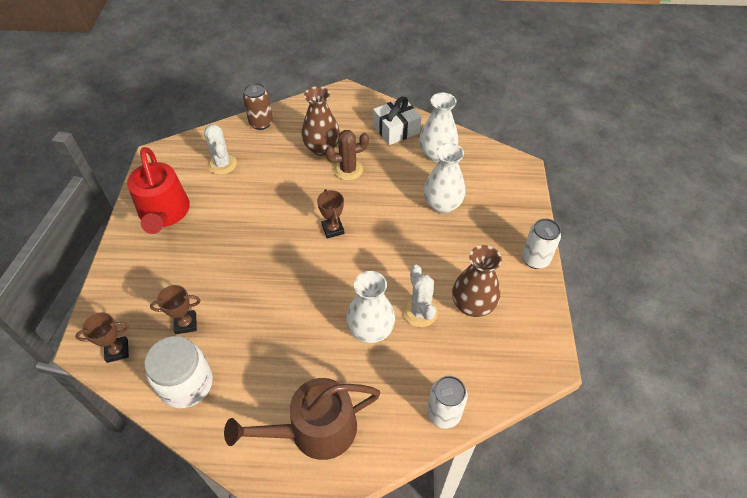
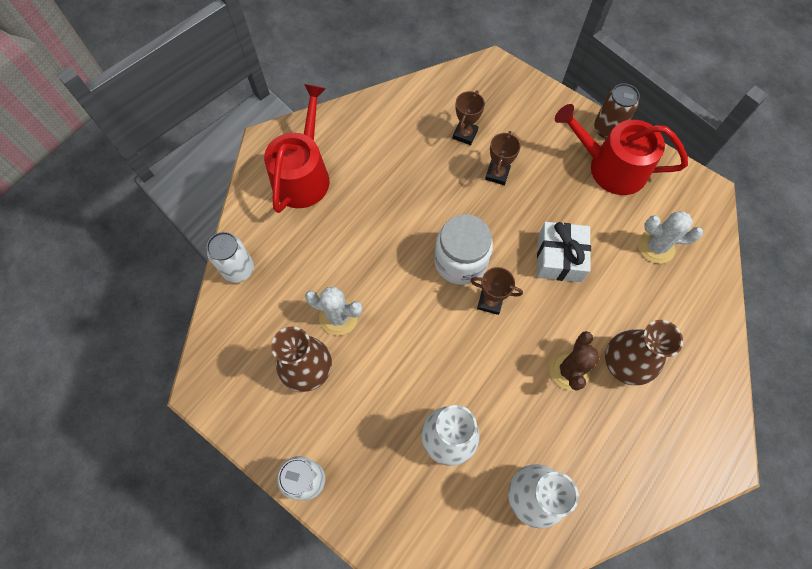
camera: 125 degrees right, 15 degrees up
brown trophy [75,312,129,363] -> brown trophy moved to [485,131,521,185]
white jar [144,336,213,408] -> white jar moved to [434,214,493,285]
brown watering can [224,378,380,460] -> red watering can [264,84,329,213]
brown can [243,83,273,130] -> brown can moved to [594,83,640,139]
white vase [346,271,395,343] -> none
white gift [373,97,421,145] -> white gift moved to [537,222,591,282]

